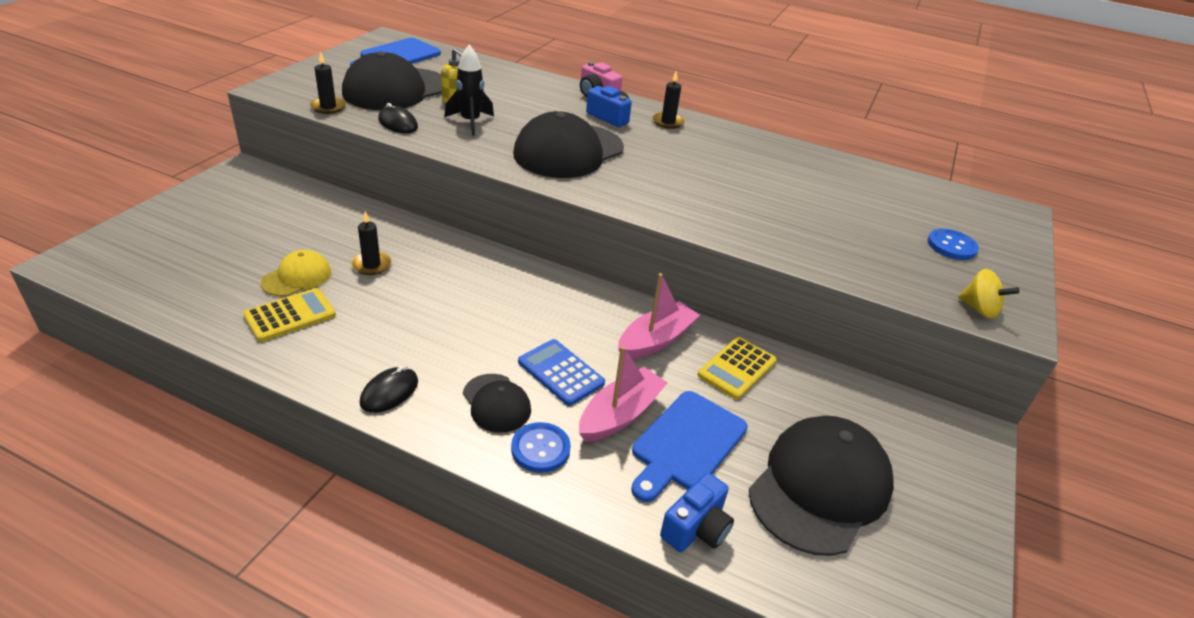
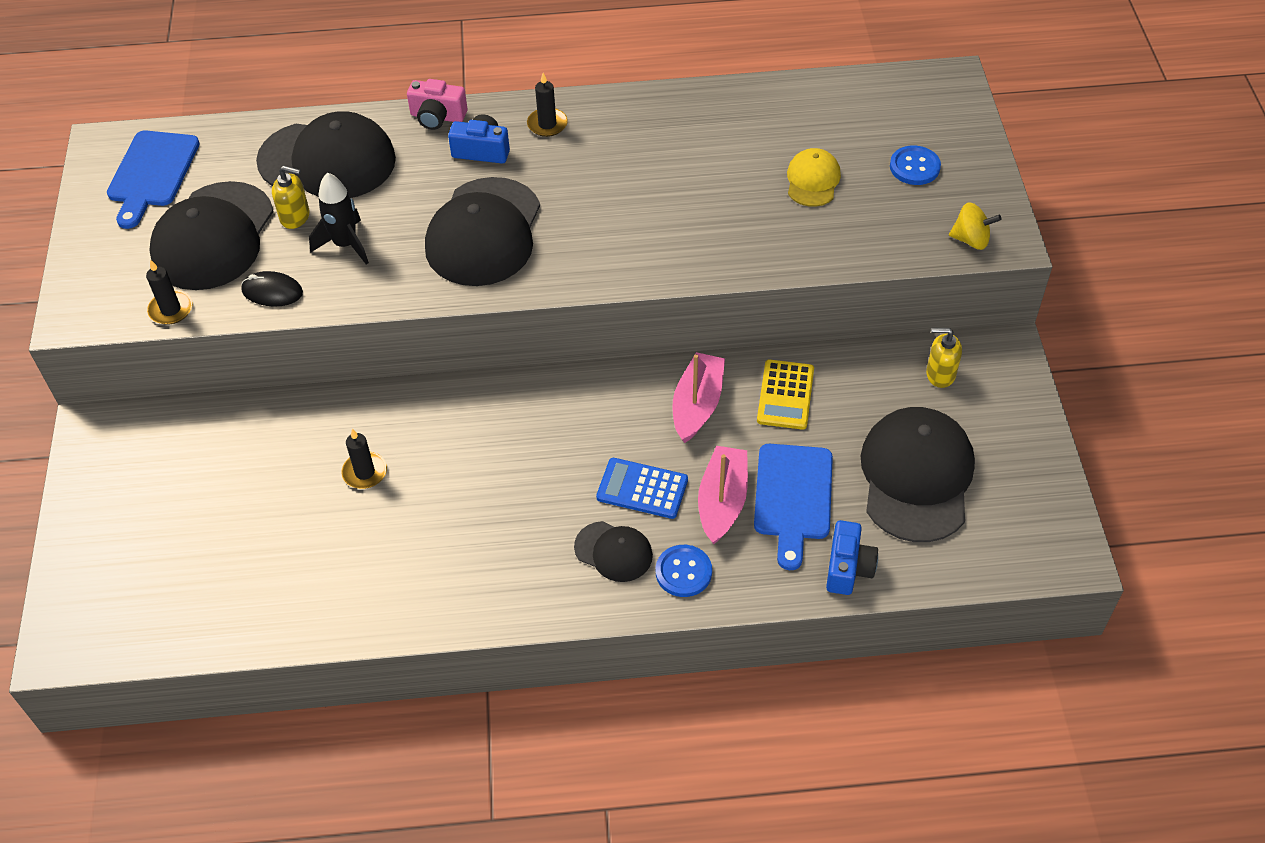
camera: 25 degrees left, 15 degrees up
yellow calculator [243,288,336,342] -> none
yellow cap [261,250,331,296] -> yellow cap moved to [787,148,841,207]
black mouse [360,366,418,413] -> none
none -> black cap [256,111,396,198]
none -> yellow soap dispenser [926,328,962,388]

